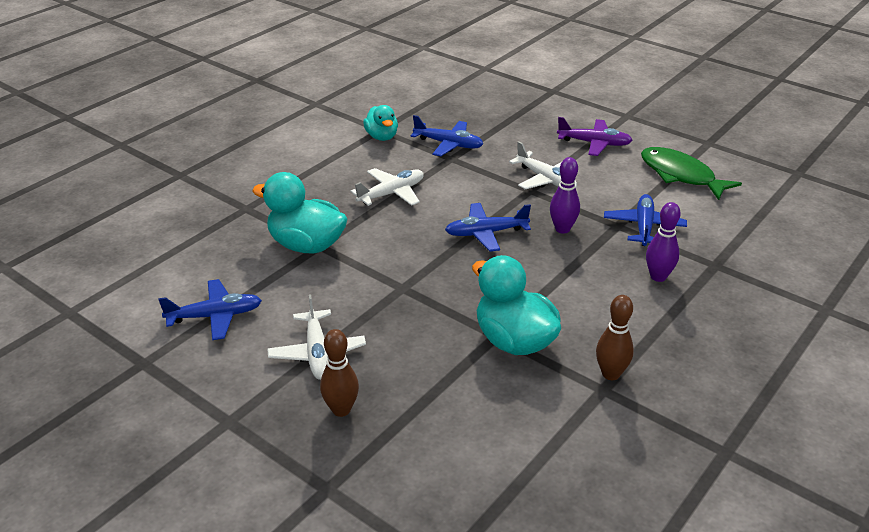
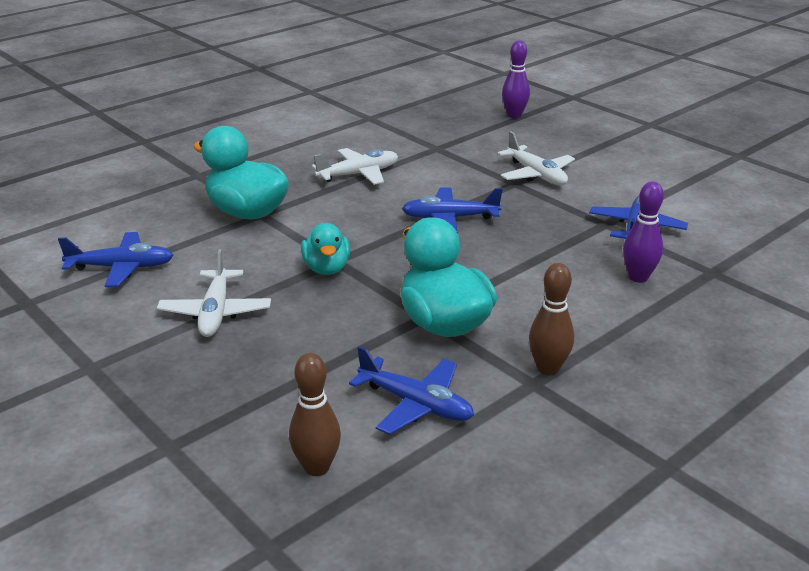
camera: 10 degrees right, 5 degrees down
brown bowling pin [320,329,359,417] -> brown bowling pin moved to [289,353,341,476]
turquoise duck [363,105,398,141] -> turquoise duck moved to [301,223,350,275]
blue plane [410,115,483,156] -> blue plane moved to [349,346,474,435]
purple bowling pin [550,157,580,234] -> purple bowling pin moved to [502,41,530,118]
purple plane [557,117,633,156] -> none
green fish [641,147,742,200] -> none

